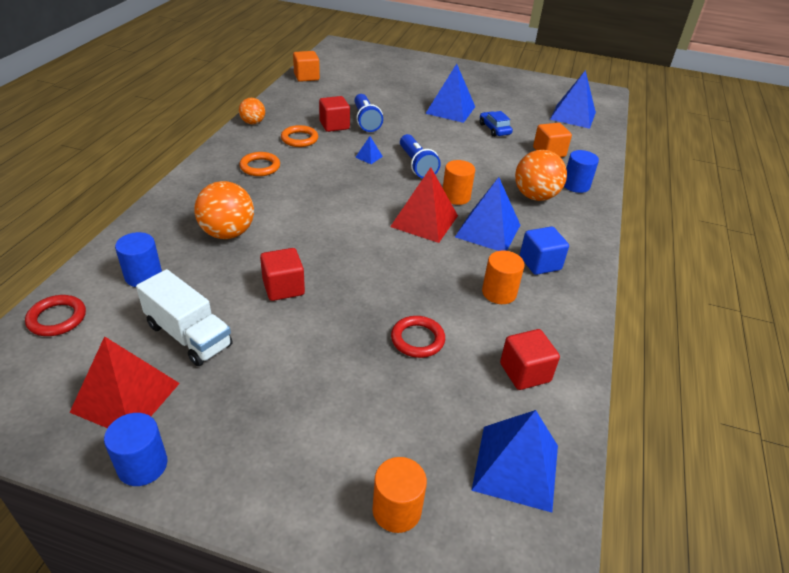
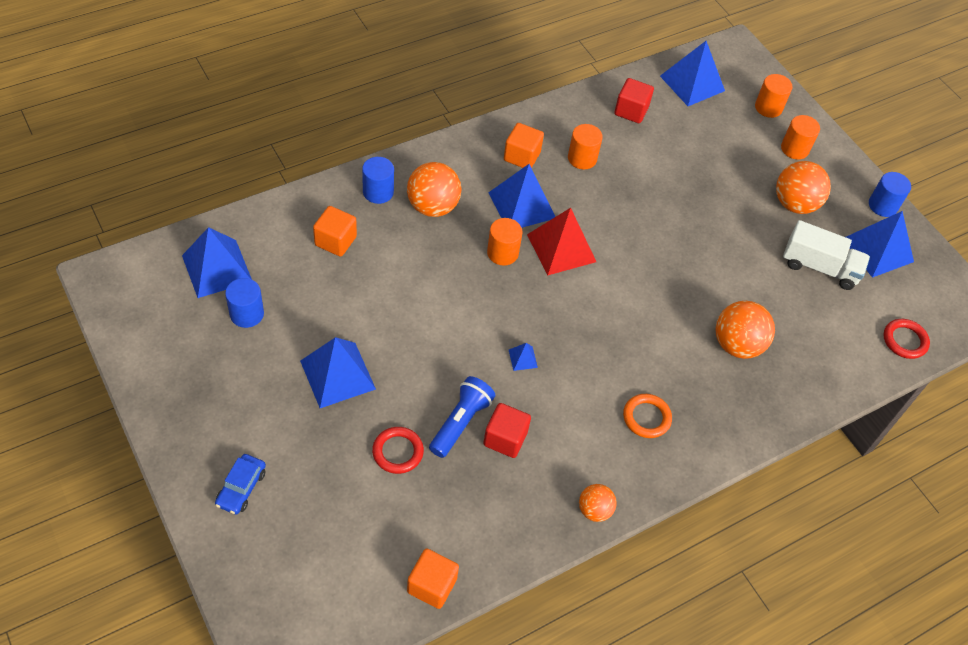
camera: 140 degrees left, 15 degrees up
red pyramid [69,336,180,428] -> blue pyramid [846,211,914,278]
blue cylinder [115,232,162,287] -> blue cylinder moved to [225,278,264,328]
white truck [136,269,233,366] -> white truck turned 120 degrees clockwise [783,220,870,290]
red cube [260,248,305,301] -> none
orange ring [281,125,318,147] -> none
red ring [391,316,445,358] -> red ring moved to [372,427,424,474]
blue flashlight [400,134,441,178] -> none
blue car [480,111,513,137] -> blue car moved to [215,454,266,515]
blue cube [520,226,569,275] -> orange cube [504,123,544,168]
none -> orange ball [776,161,831,214]
none -> orange cylinder [781,115,820,159]

